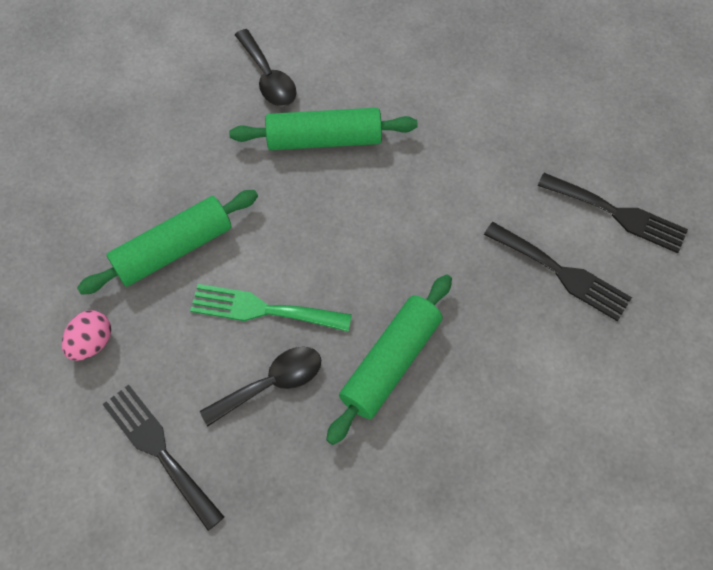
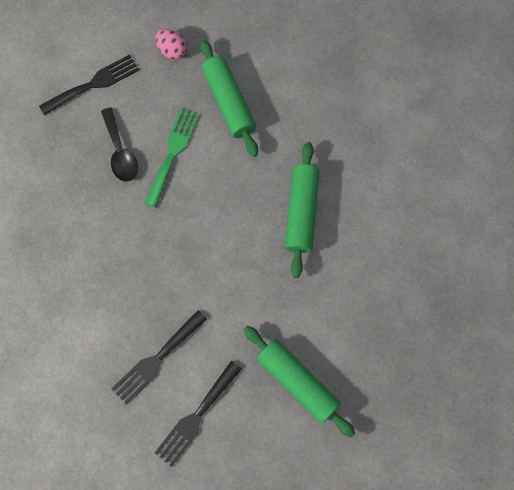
camera: 100 degrees right, 10 degrees up
black spoon [235,29,297,106] -> none
green rolling pin [326,274,452,445] -> green rolling pin moved to [243,326,355,438]

